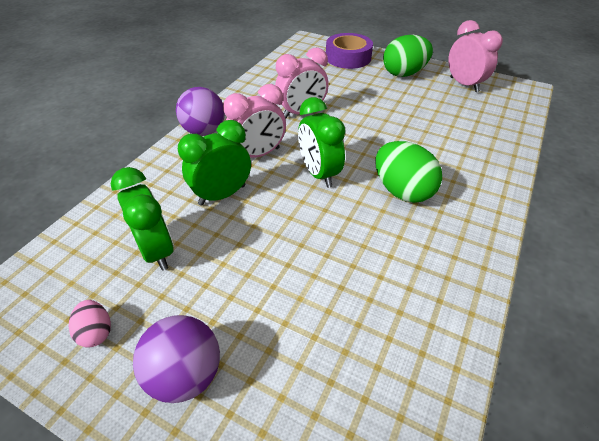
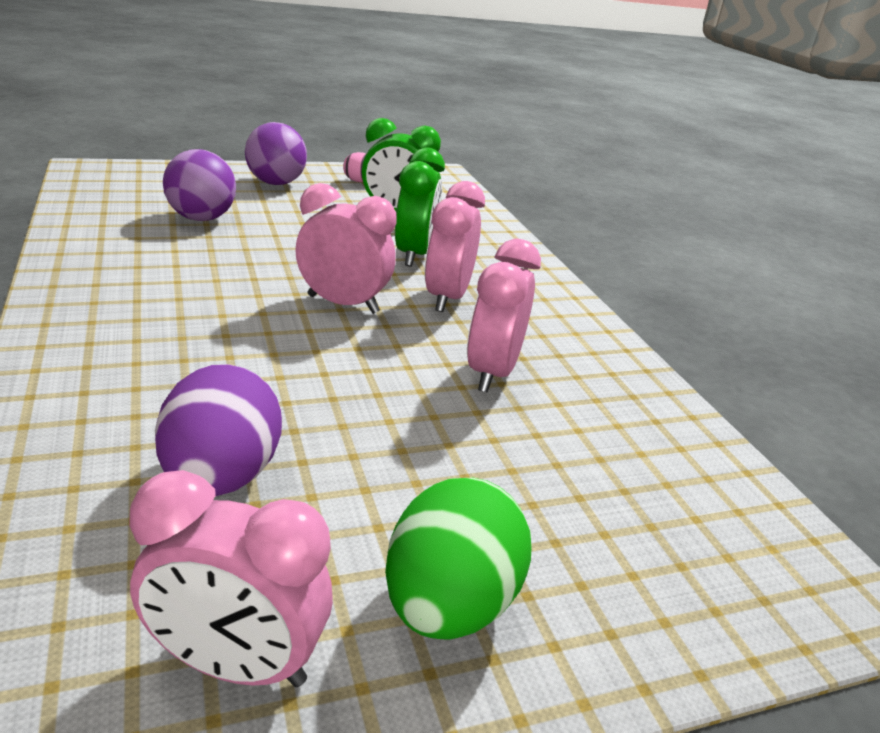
camera: 130 degrees right, 15 degrees down
purple ball [176,87,225,136] -> purple ball moved to [163,149,236,221]
green clock [298,97,346,188] -> pink clock [295,183,396,314]
purple tape [326,33,373,69] -> none
green egg [375,141,442,203] -> none
none -> purple egg [155,364,282,496]

